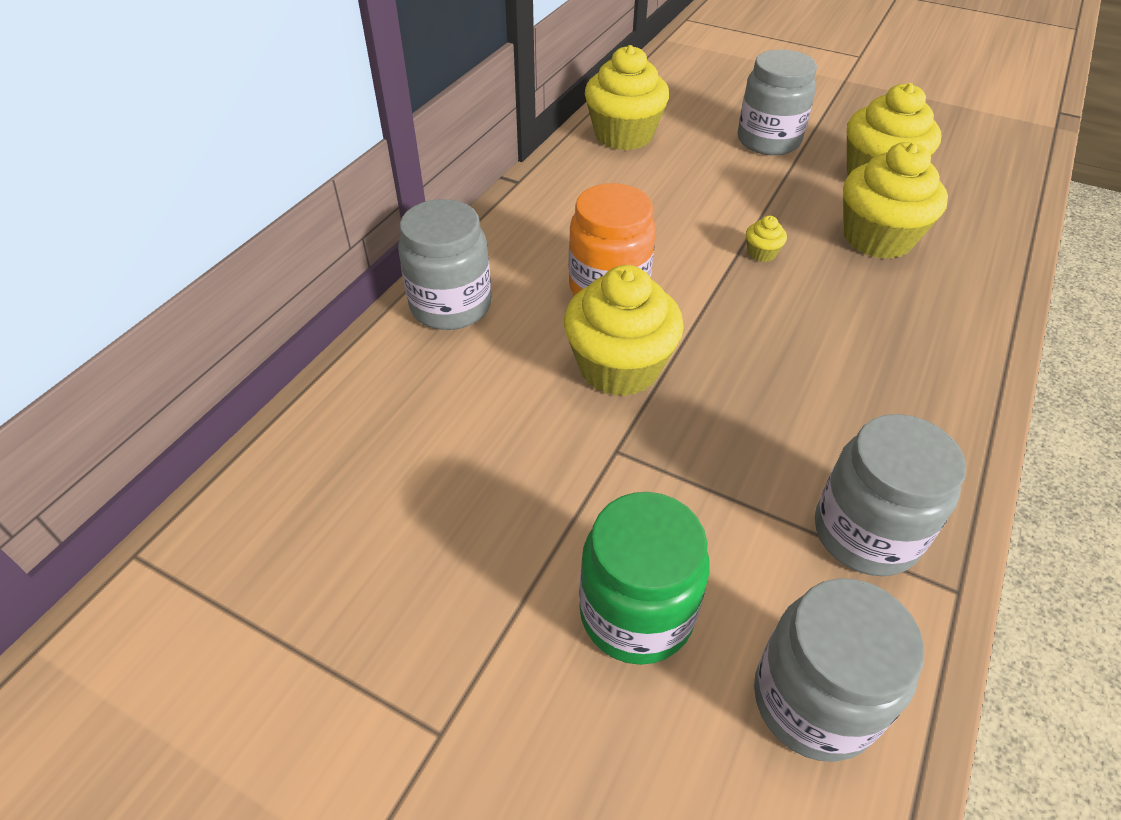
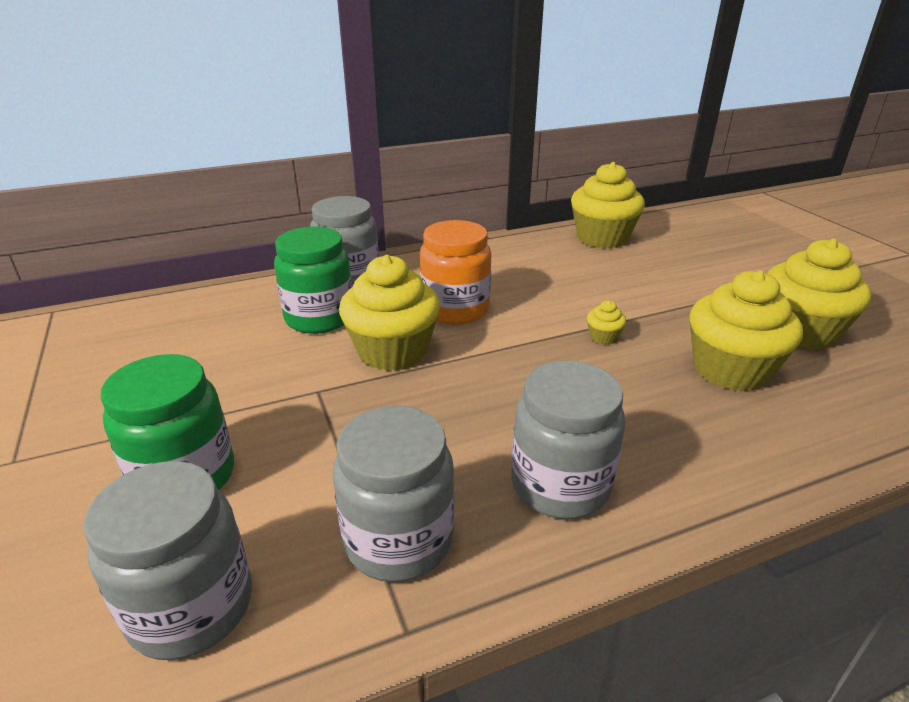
camera: 40 degrees right, 15 degrees down
grey jar [738,49,817,155] -> grey jar moved to [511,361,625,519]
none -> green jar [274,227,352,334]

